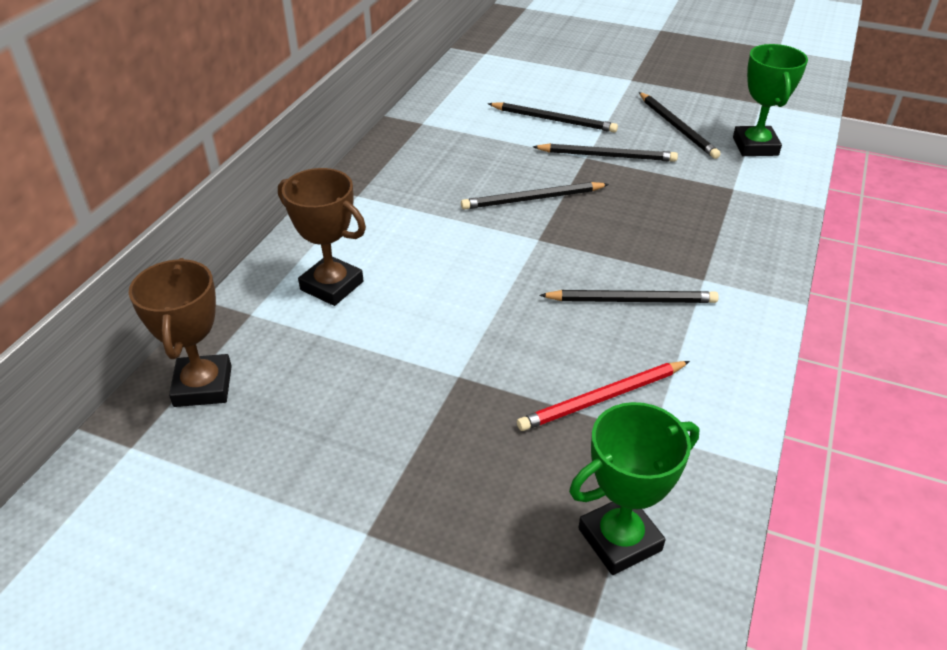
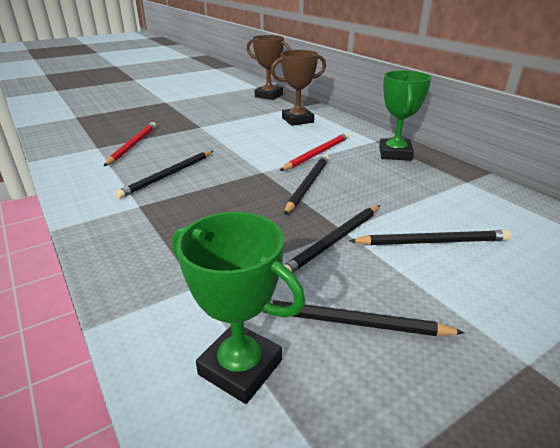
camera: 125 degrees right, 10 degrees down
black pencil [488,102,618,133] -> black pencil turned 150 degrees counterclockwise [349,230,511,245]
green trophy [569,402,699,575] -> green trophy moved to [379,70,431,161]
none -> red pencil [279,133,349,171]

